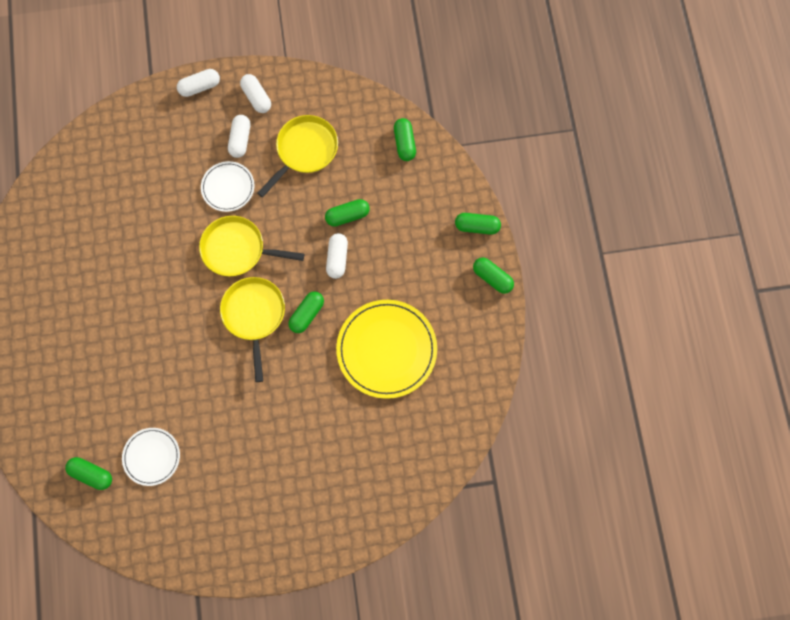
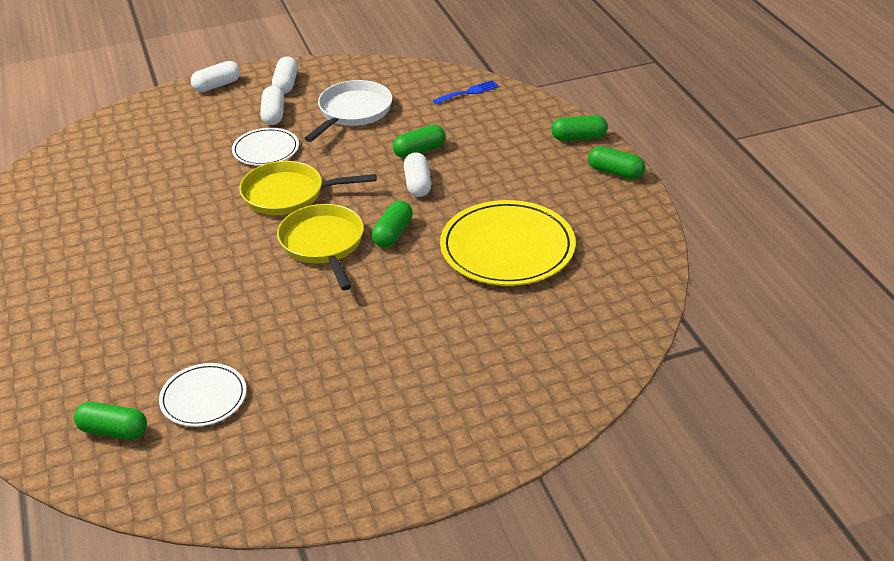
camera: 10 degrees left, 35 degrees down
white capsule [240,74,271,113] -> white capsule turned 45 degrees clockwise [272,56,298,94]
yellow pan [257,115,338,197] -> white pan [304,80,392,142]
green capsule [394,118,416,161] -> blue fork [433,80,499,104]

